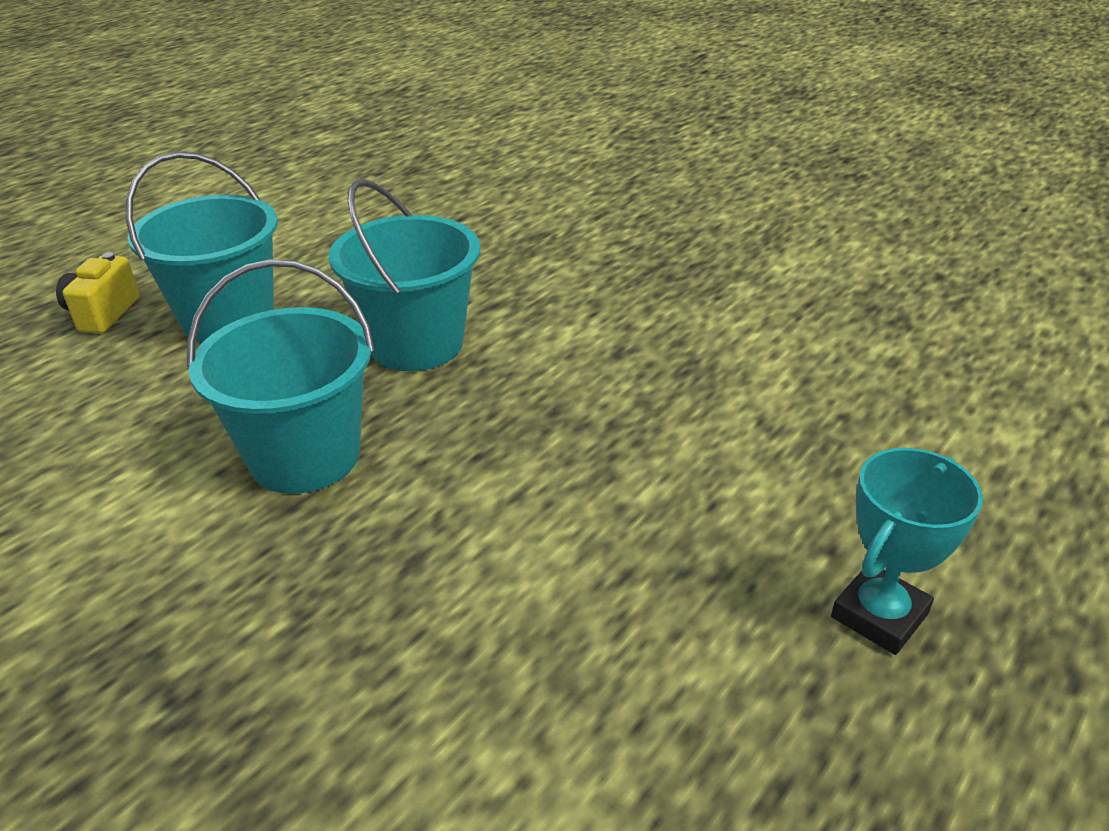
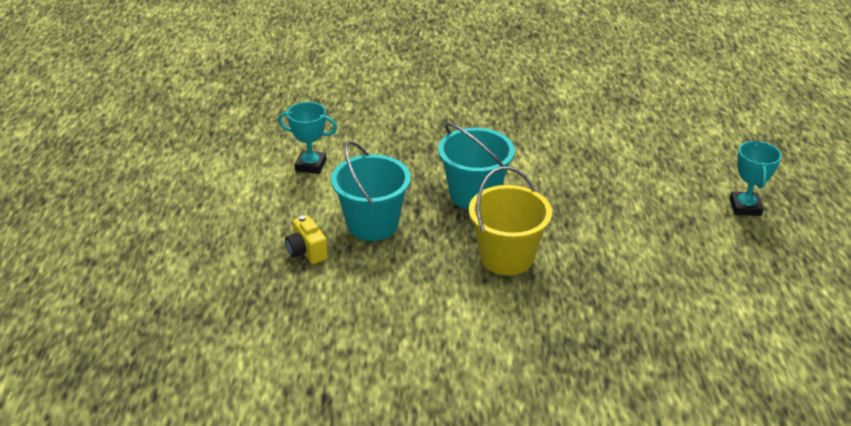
camera: 40 degrees left, 0 degrees up
turquoise bucket [187,259,375,494] -> yellow bucket [469,166,552,276]
none -> turquoise trophy [278,102,337,174]

